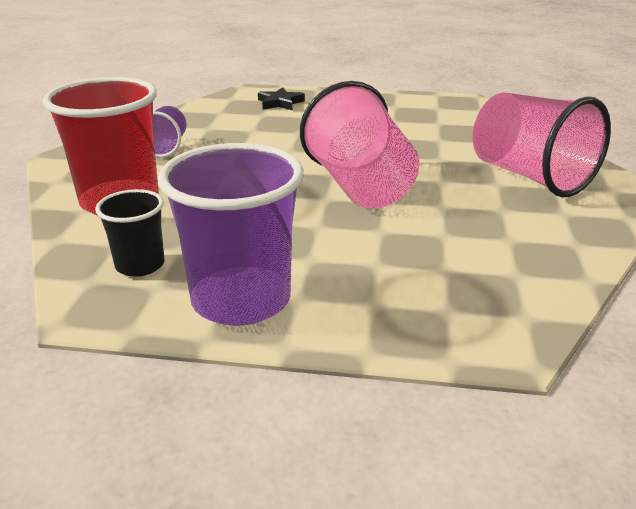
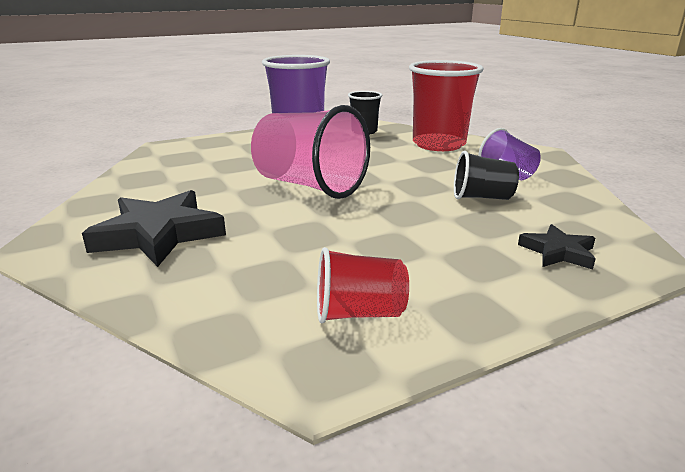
camera: 145 degrees right, 5 degrees down
pink cup [473,93,611,197] -> black star [82,190,226,267]
none -> red cup [317,247,409,323]
none -> black cup [454,151,519,200]

